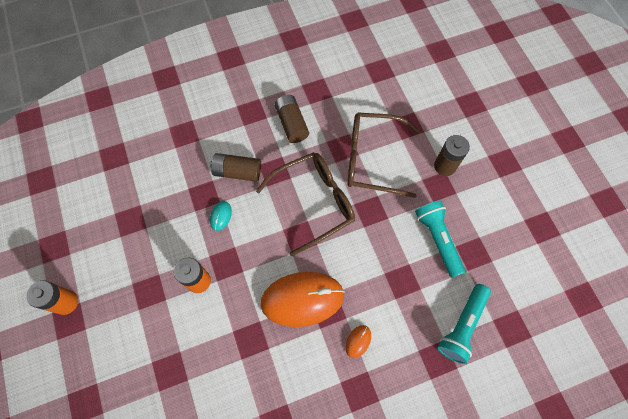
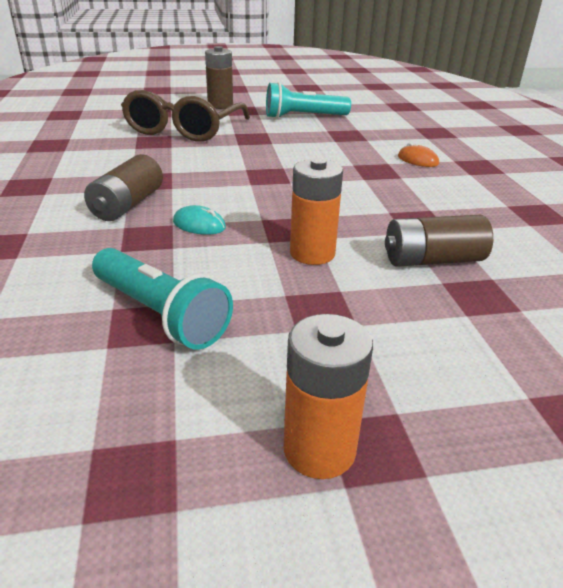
camera: 80 degrees left, 35 degrees down
brown glasses [256,152,355,256] -> none
orange mouse [261,272,345,327] -> none
brown battery [275,95,309,143] -> brown battery moved to [385,215,493,267]
turquoise flashlight [438,284,491,364] -> turquoise flashlight moved to [92,248,233,350]

